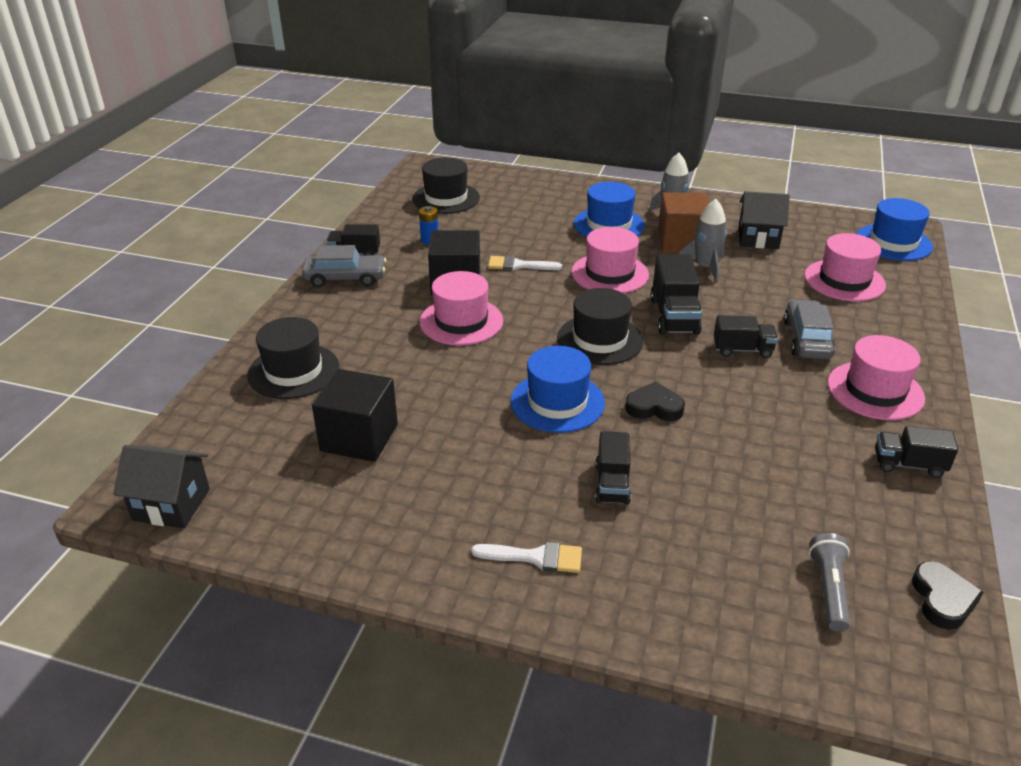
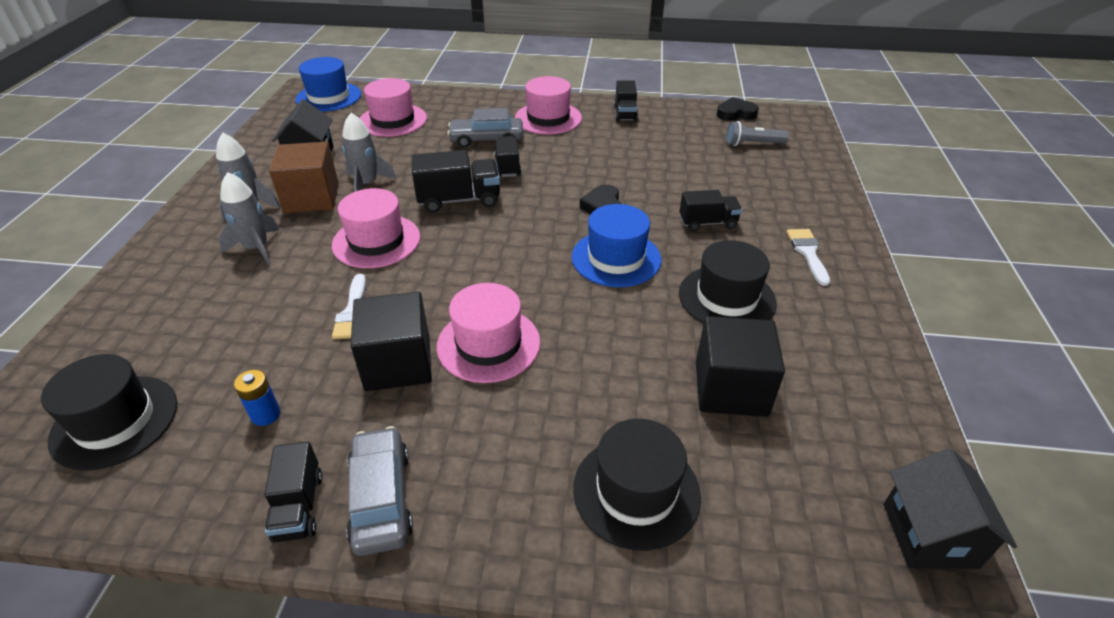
camera: 100 degrees left, 5 degrees up
black hat [557,288,644,365] -> black hat moved to [679,240,777,324]
blue hat [574,182,645,237] -> grey rocket [219,172,279,265]

